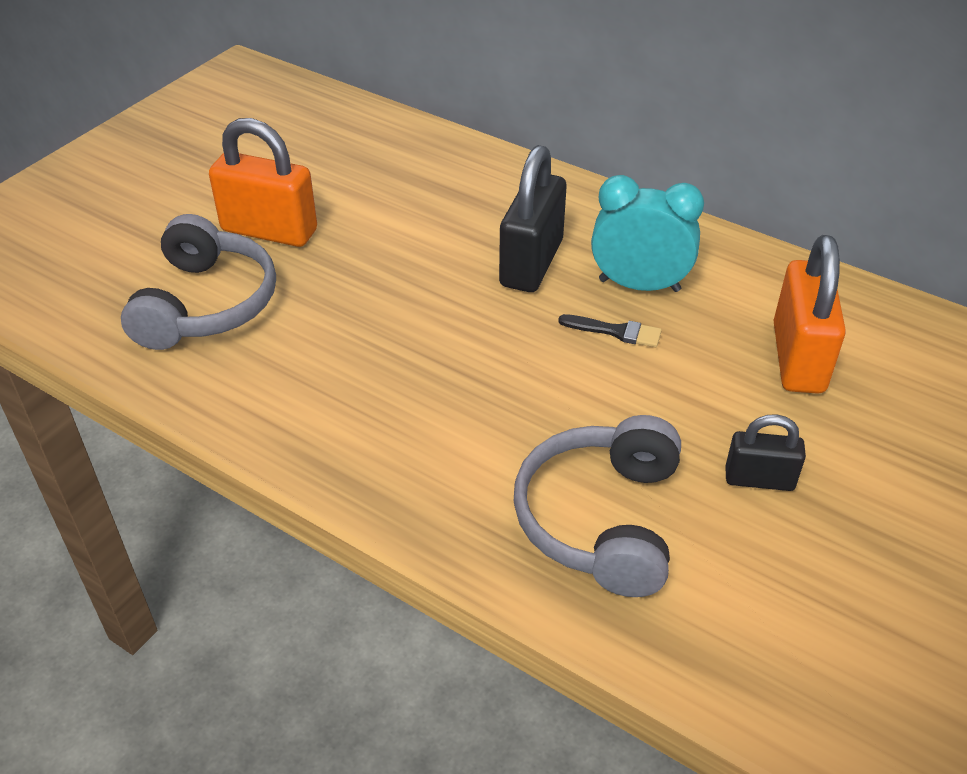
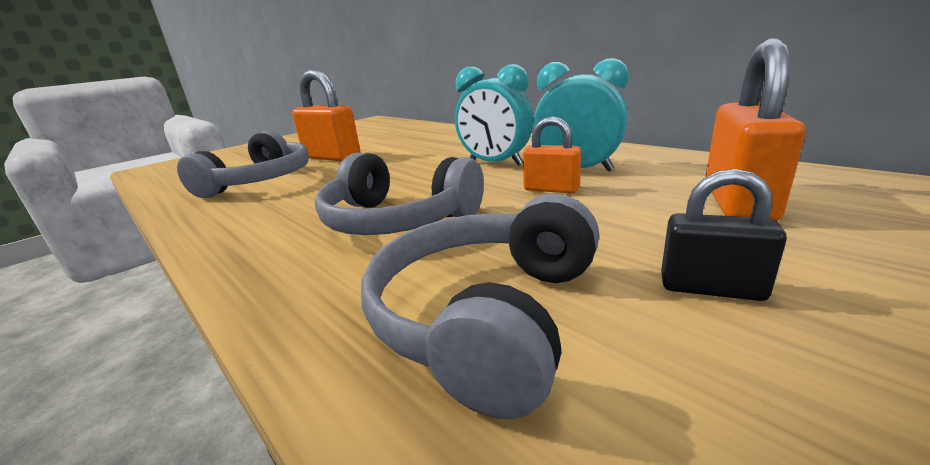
camera: 15 degrees right, 20 degrees down
black padlock [499,145,567,292] -> turquoise clock [455,64,533,166]
black brush [558,314,662,347] -> orange padlock [523,116,581,193]
none -> grey headphones [315,153,484,235]

